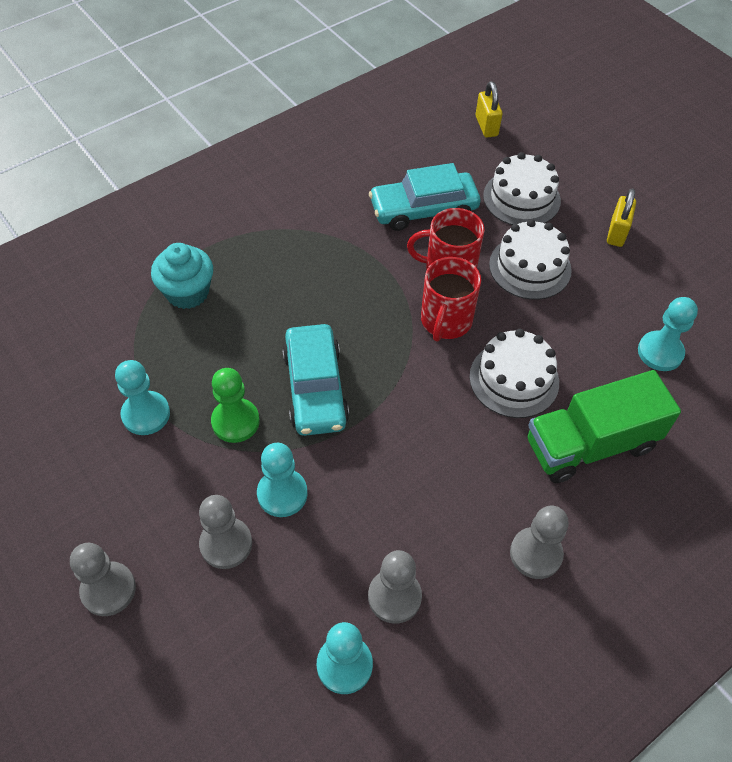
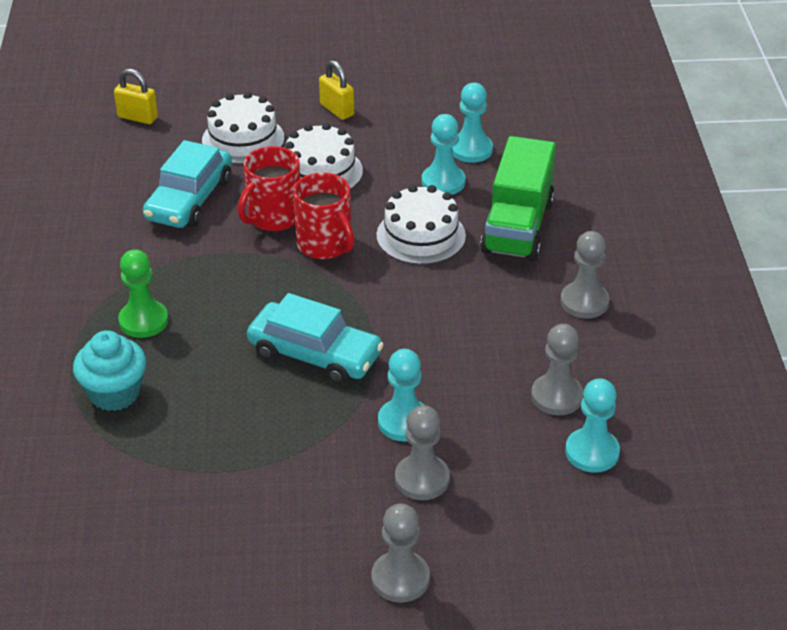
camera: 55 degrees left, 15 degrees down
turquoise pawn [115,360,170,435] -> turquoise pawn moved to [422,114,466,195]
green pawn [211,368,260,443] -> green pawn moved to [118,249,168,338]

